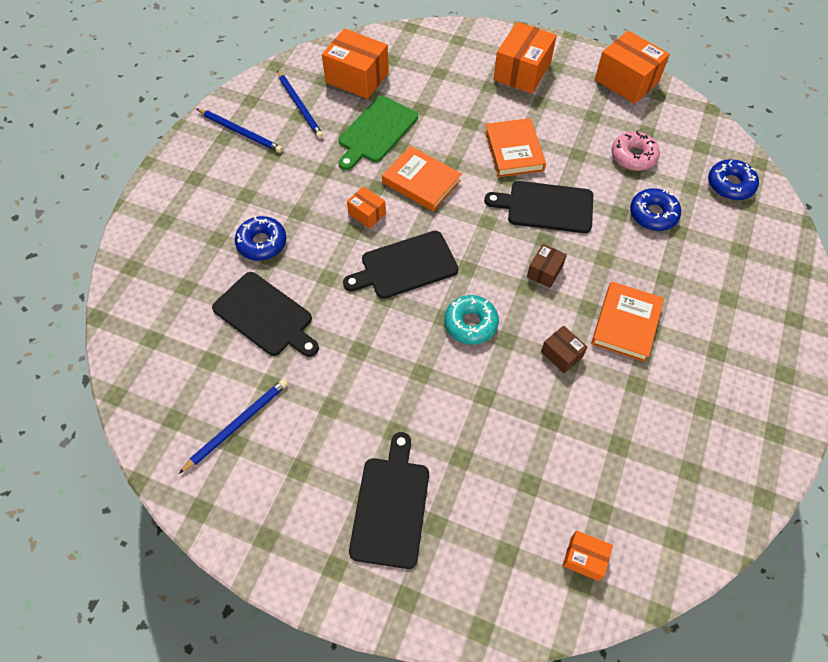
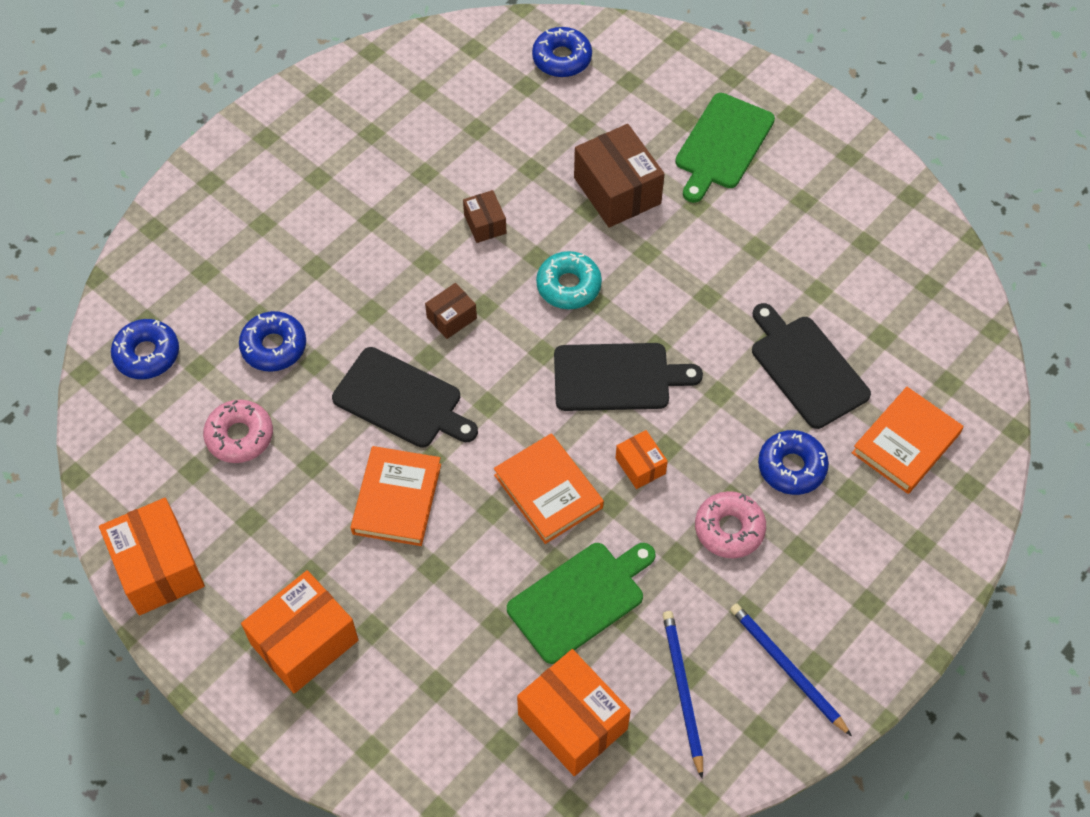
camera: 160 degrees left, 0 degrees up
blue pencil [179,379,288,474] -> none
black cutting board [349,432,429,569] -> green cutting board [675,93,775,203]
orange box [562,531,613,581] -> blue donut [532,27,592,77]
orange book [591,282,664,362] -> orange book moved to [852,387,963,494]
none -> brown box [574,124,664,228]
none -> pink donut [695,491,766,558]

